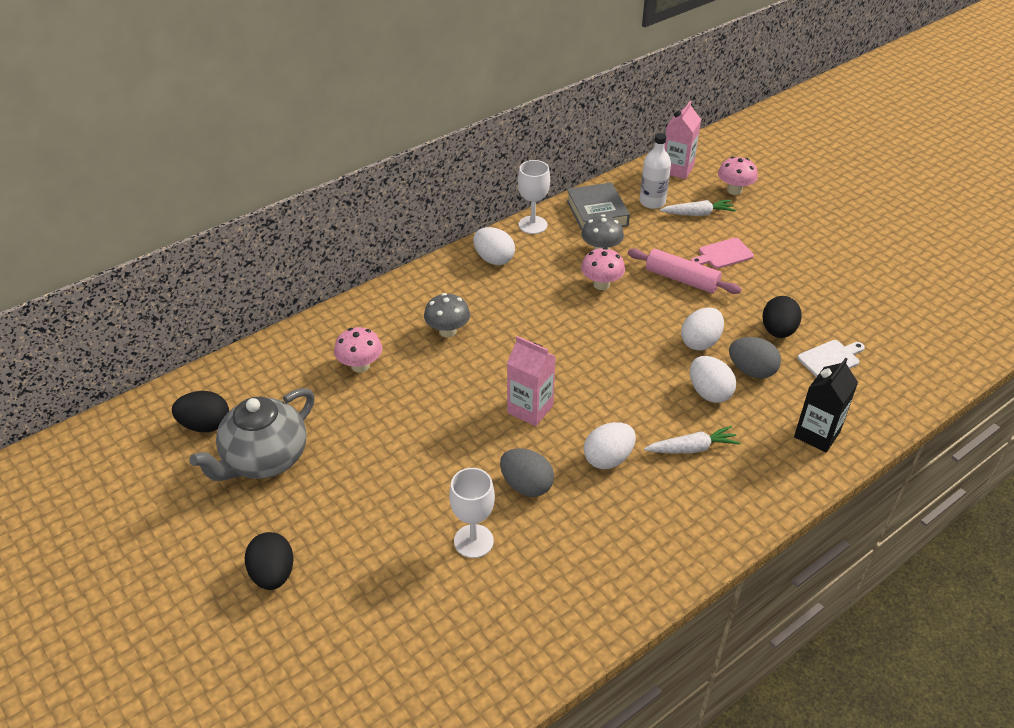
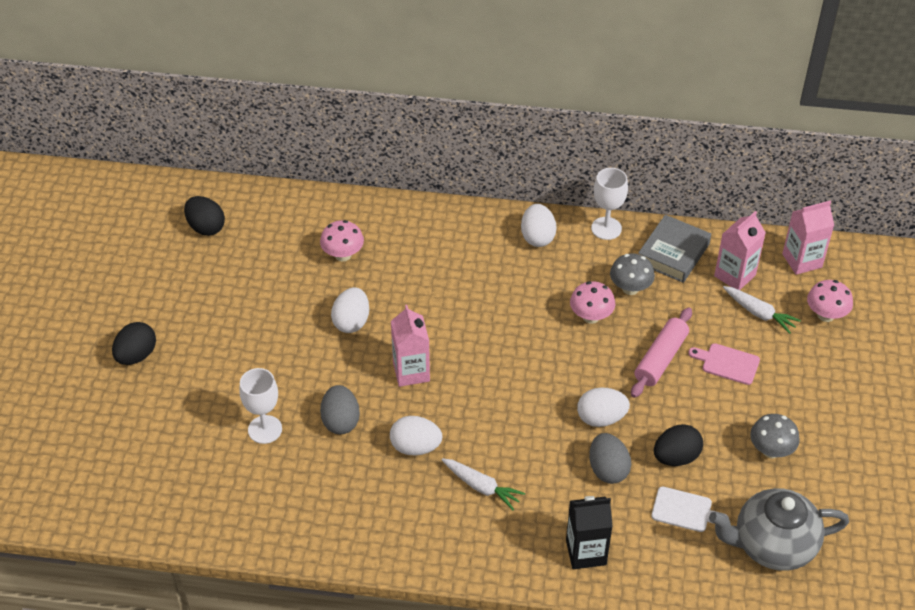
camera: 45 degrees right, 5 degrees up
grey teapot [189,388,315,481] -> grey teapot moved to [709,488,849,571]
grey mushroom [424,293,470,337] -> grey mushroom moved to [750,414,800,458]
pink rolling pin [628,249,741,294] -> pink rolling pin turned 45 degrees clockwise [631,308,692,398]
white bottle [640,133,671,209] -> pink carton [714,211,766,290]
white egg [690,356,736,403] -> white egg moved to [331,287,369,333]

